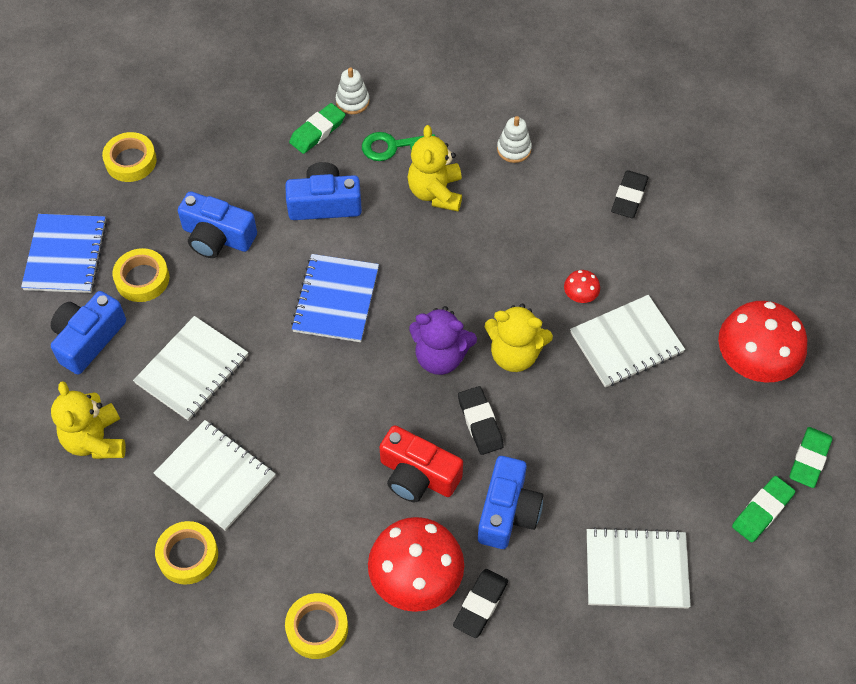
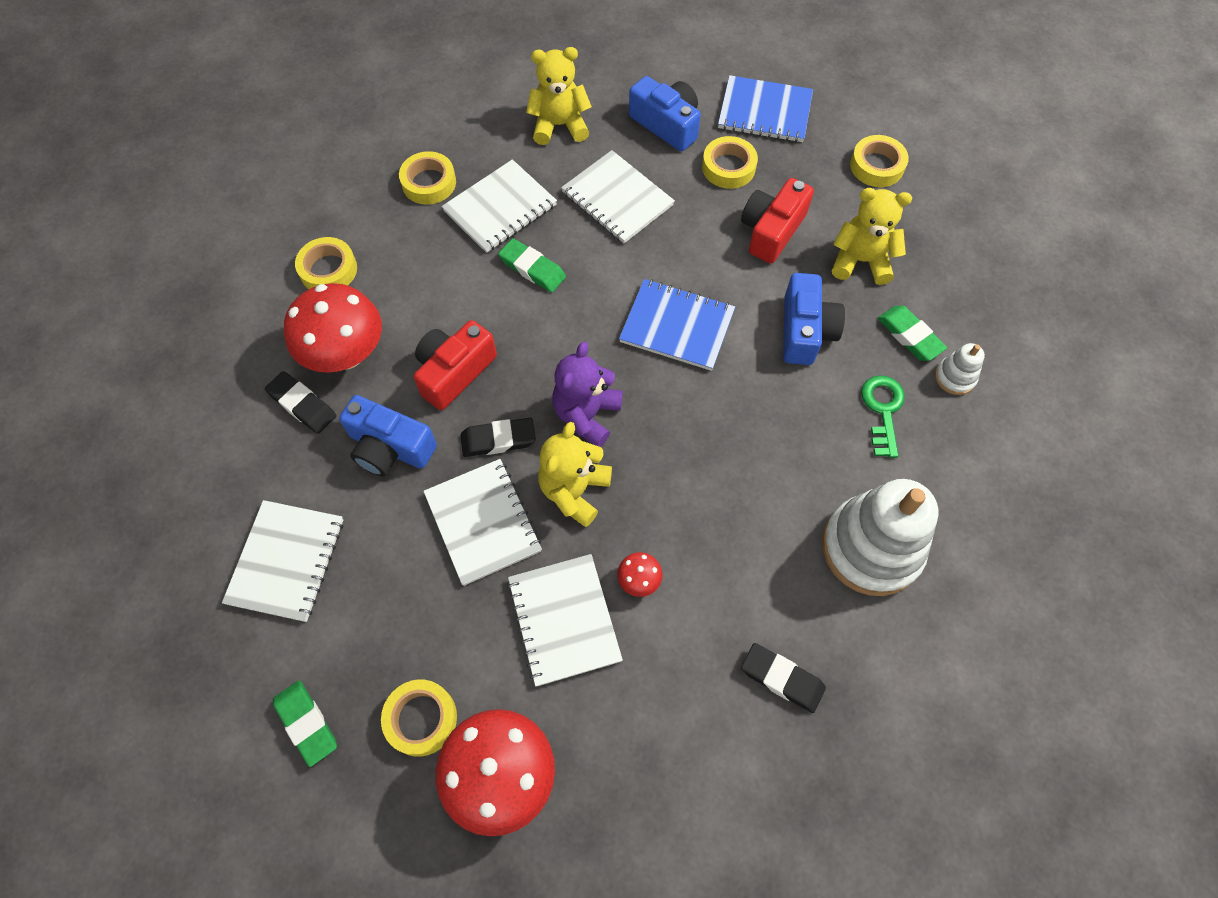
camera: 100 degrees right, 5 degrees up
blue camera [178,191,257,258] -> red camera [741,178,814,264]
yellow teddy bear [407,125,462,211] -> yellow teddy bear moved to [832,188,912,285]
white stacking toy [497,116,532,163] -> white stacking toy [822,479,938,596], size x2.24
green eraser [790,427,832,488] -> green eraser moved to [498,238,566,292]
none -> yellow tape [381,679,457,757]
none -> white notebook [423,459,542,586]

